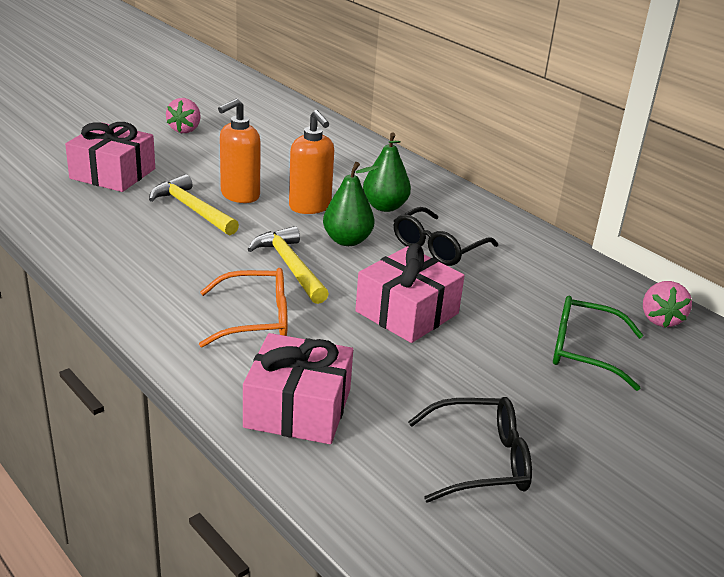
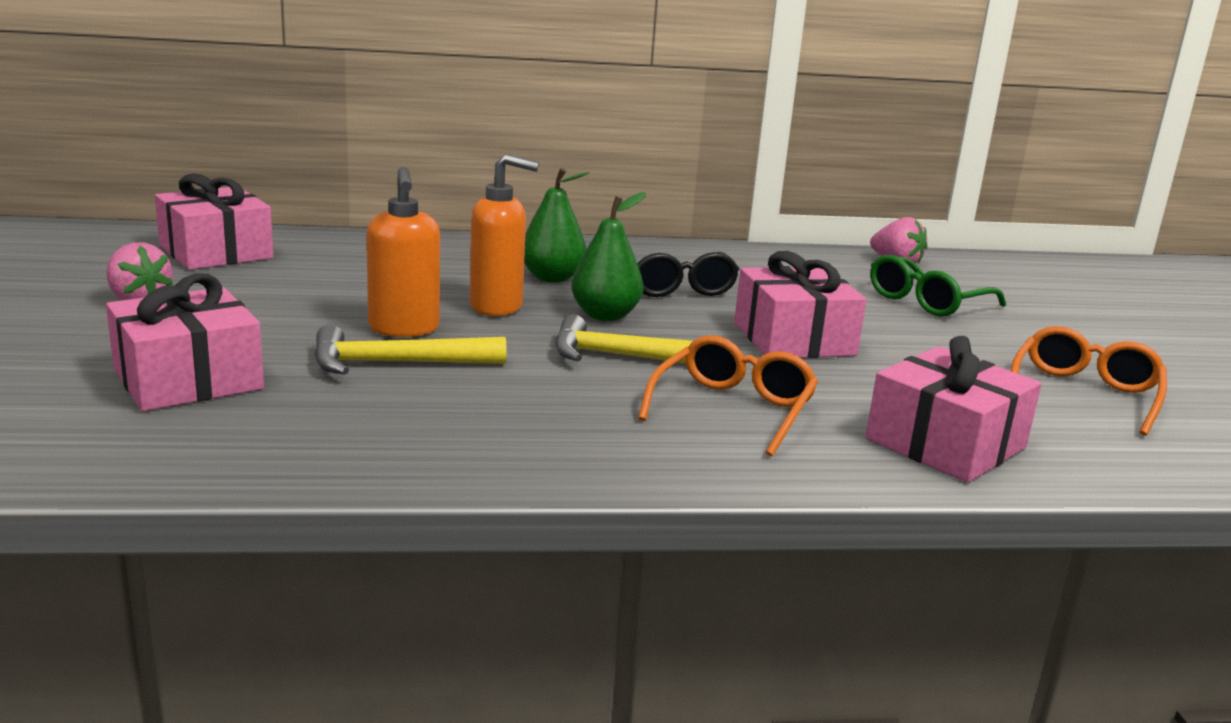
camera: 55 degrees left, 10 degrees down
black glasses [408,397,532,503] -> orange glasses [1011,326,1167,436]
none -> pink gift [155,173,273,270]

